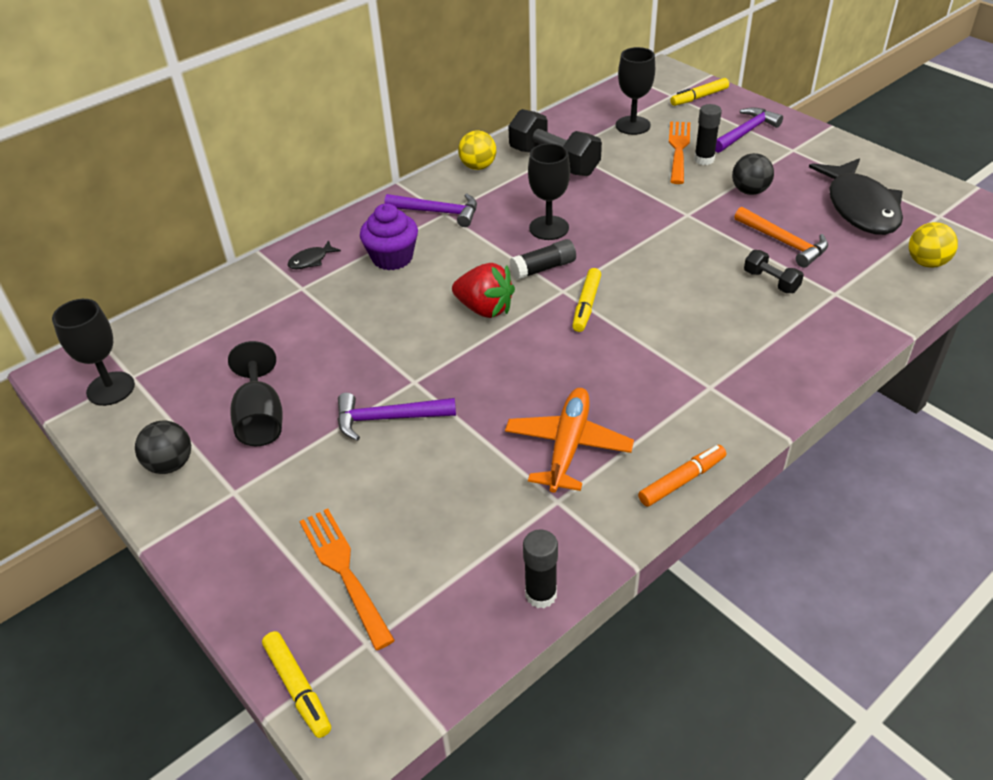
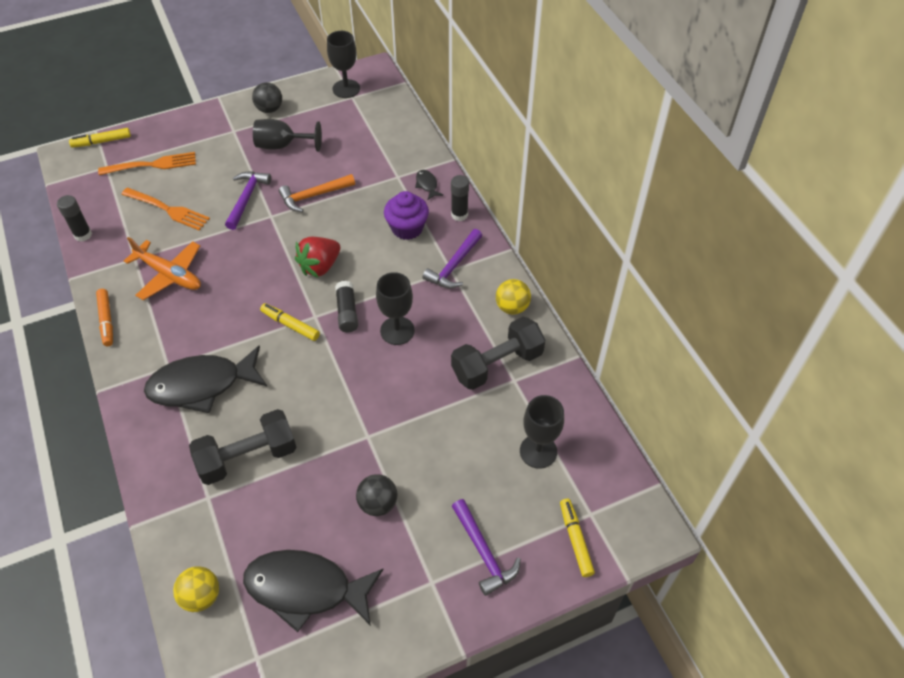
camera: 105 degrees right, 10 degrees up
orange fork [669,121,690,184] -> orange fork moved to [121,188,210,230]
black glue stick [694,104,722,165] -> black glue stick moved to [451,175,469,221]
orange hammer [734,207,828,268] -> orange hammer moved to [279,174,355,212]
black dumbbell [744,250,804,293] -> black dumbbell [189,409,297,485], size x1.96
none -> black fish [144,345,267,413]

